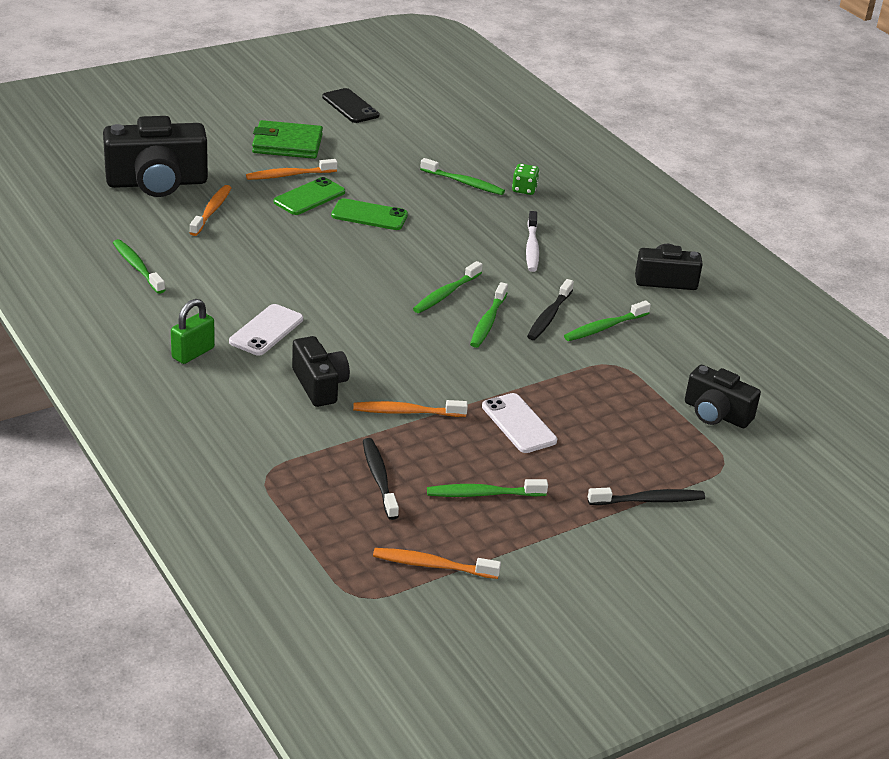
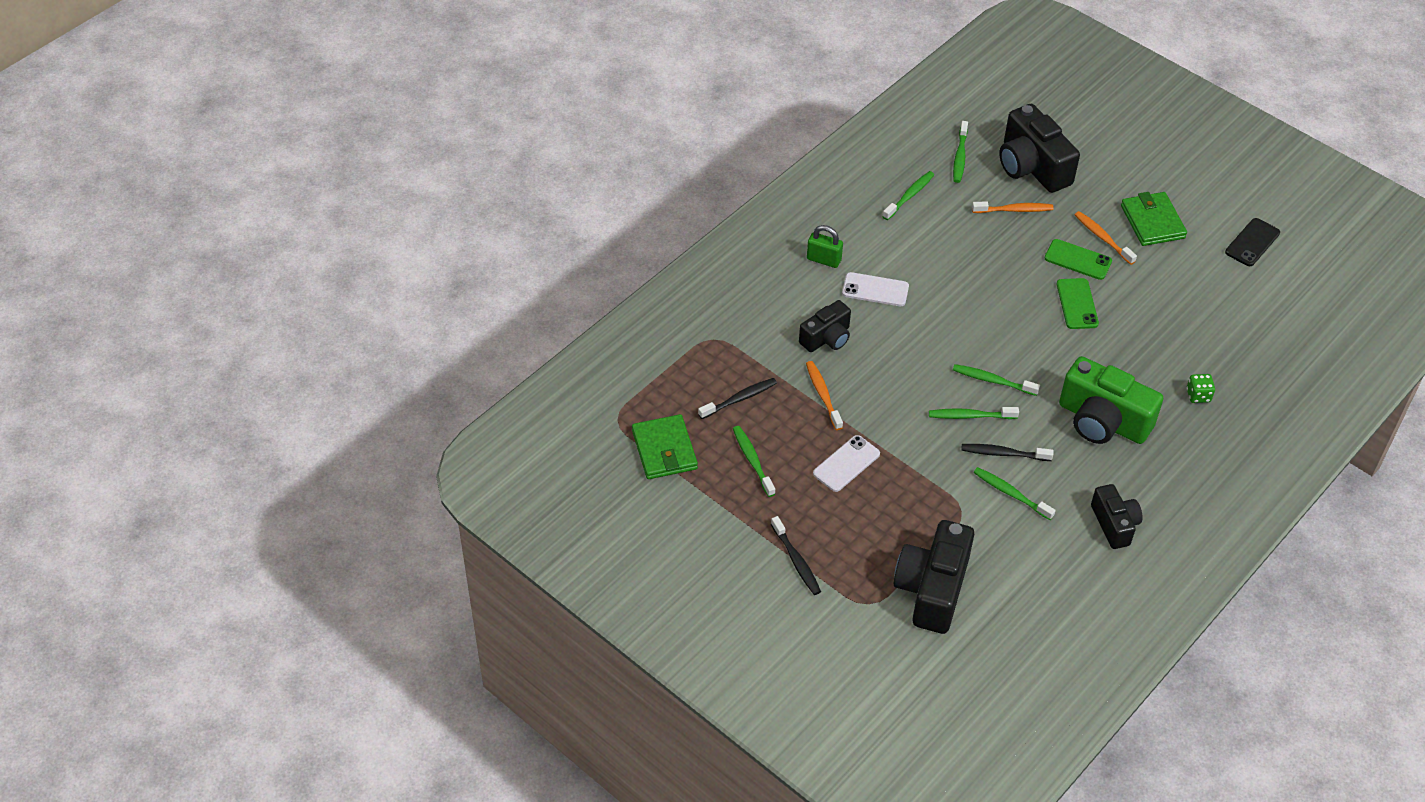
camera: 75 degrees right, 15 degrees up
orange toothbrush [373,548,501,579] -> green wallet [632,414,698,479]
green toothbrush [420,158,505,195] -> green toothbrush moved to [953,121,968,183]
white toothbrush [526,211,539,272] -> green camera [1059,356,1163,444]
black camera [685,365,761,428] -> black camera [894,520,974,634], size x1.69

